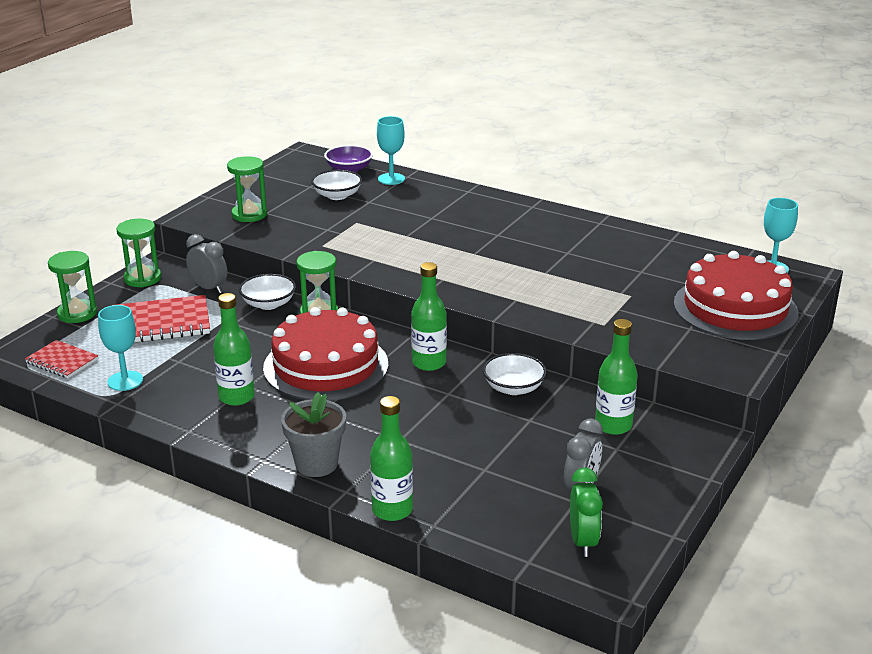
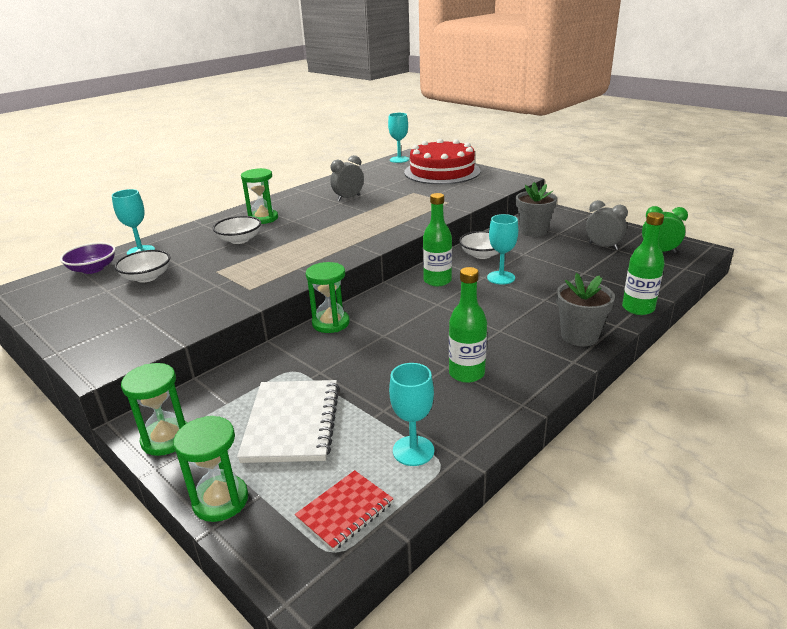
camera: 75 degrees left, 0 degrees up
red notebook [117,295,210,342] -> white notebook [237,380,339,463]
grey clock [186,234,228,294] -> grey clock moved to [330,155,364,201]
green hourglass [227,156,267,222] -> green hourglass moved to [241,168,278,224]
white bowl [239,274,296,310] -> white bowl moved to [213,216,261,244]
red cake [263,307,388,401] -> none
green bottle [595,319,638,435] -> grey flower pot [516,182,557,237]
none -> turquoise goblet [487,214,518,285]

